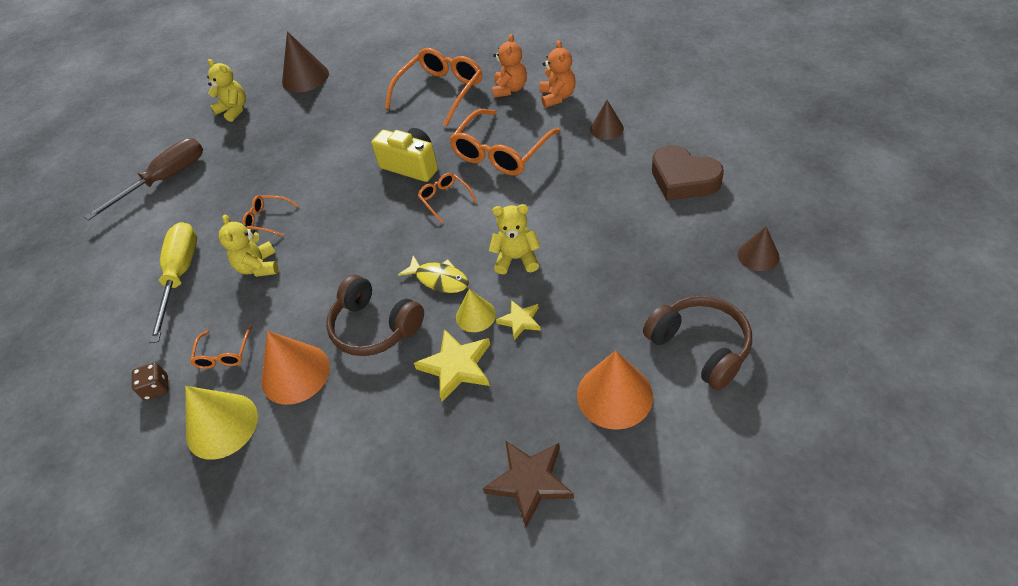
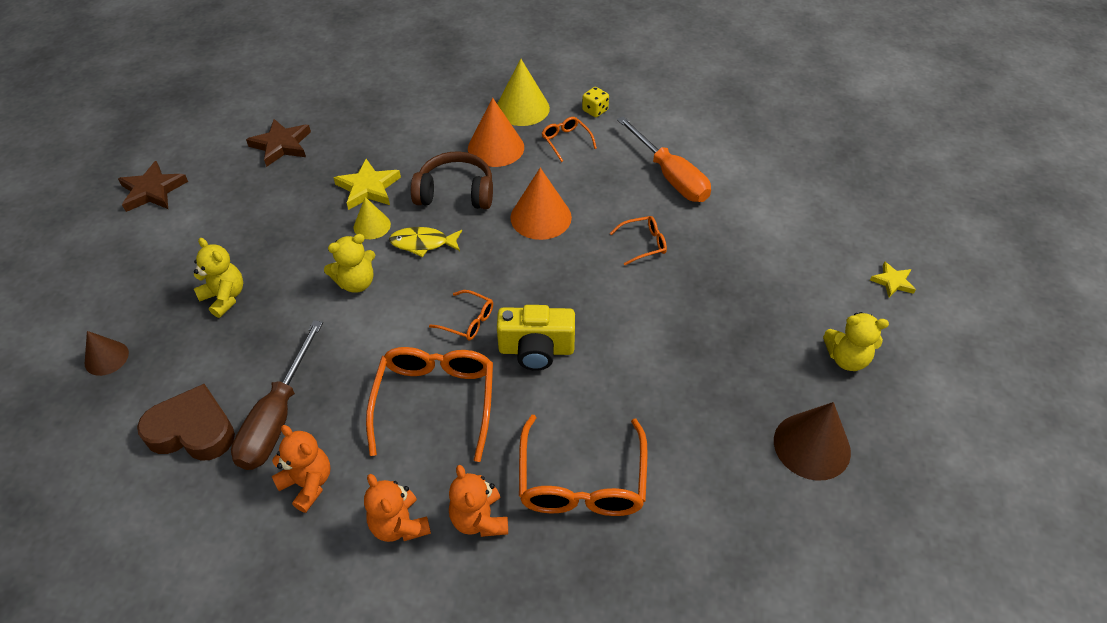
camera: 145 degrees right, 0 degrees up
brown screwdriver [84,138,203,221] -> brown screwdriver moved to [231,320,323,470]
brown dice [132,362,169,400] -> yellow dice [582,87,609,117]
yellow screwdriver [149,222,197,343] -> orange screwdriver [617,116,711,202]
yellow teddy bear [219,215,278,277] -> yellow teddy bear moved to [194,238,243,318]
yellow star [496,300,541,340] -> yellow star moved to [870,261,916,298]
orange cone [577,351,653,430] -> orange cone moved to [510,168,572,240]
brown cone [590,100,624,140] -> orange teddy bear [272,425,330,513]
brown headphones [643,295,752,390] -> none
none -> brown star [118,161,188,212]

